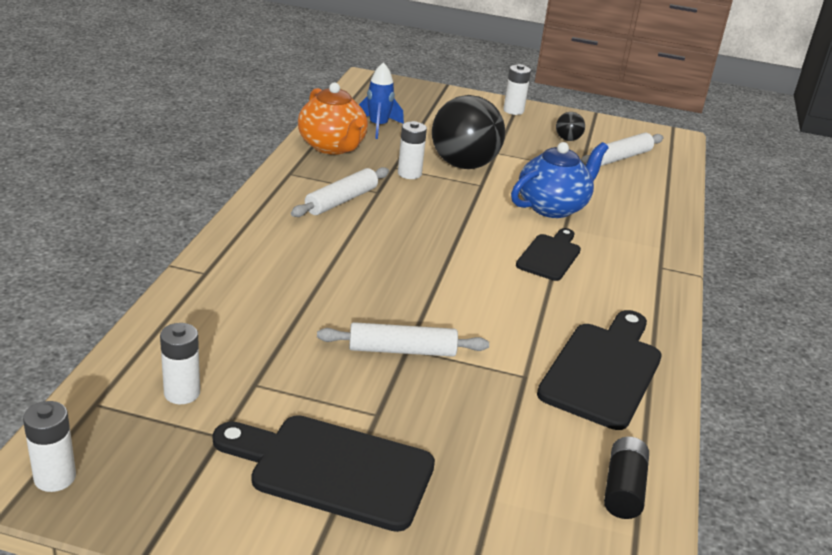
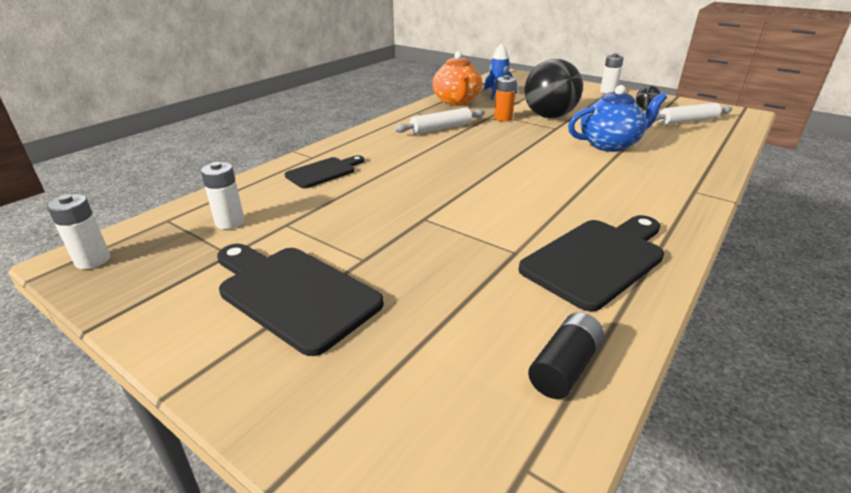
camera: 25 degrees right, 0 degrees up
white rolling pin [317,322,489,357] -> none
white battery [398,121,427,179] -> orange battery [494,75,516,121]
black cutting board [516,228,581,281] -> black cutting board moved to [285,155,364,188]

